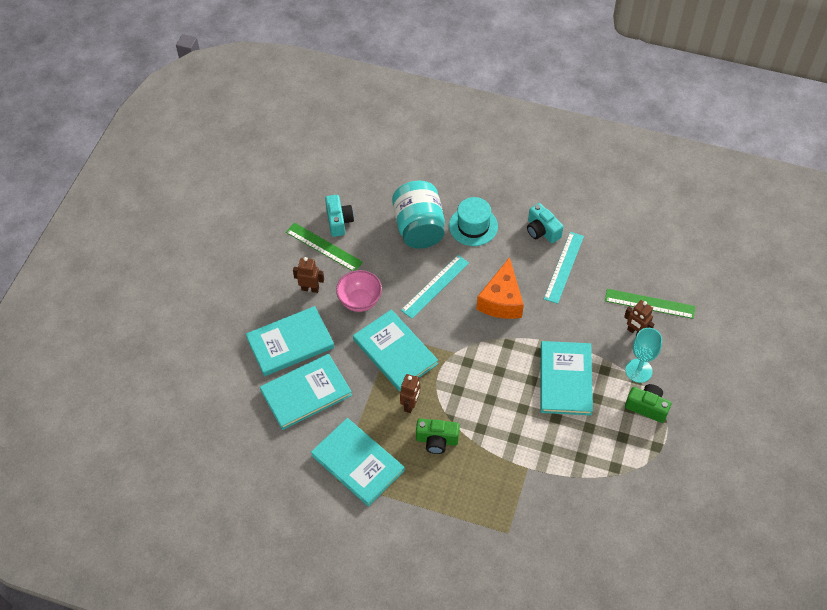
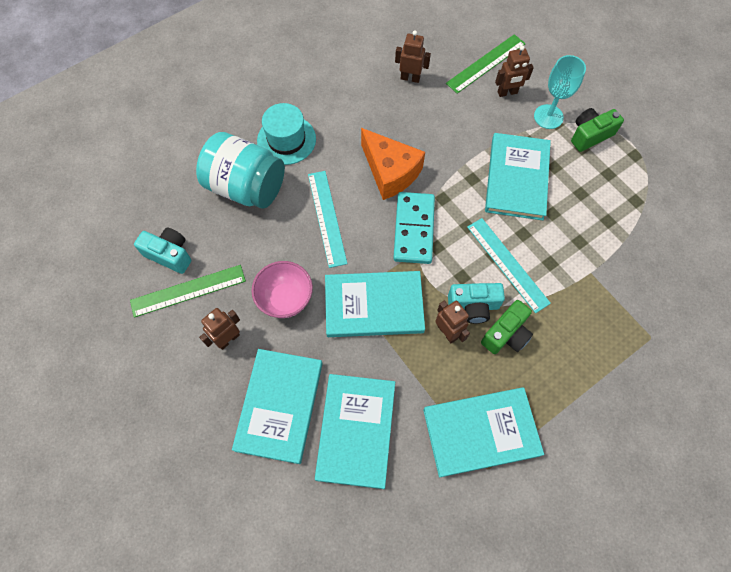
camera: 55 degrees left, 10 degrees up
turquoise camera [527,203,563,243] -> turquoise camera moved to [448,283,505,324]
turquoise book [540,341,593,415] -> turquoise book turned 60 degrees clockwise [485,133,551,220]
turquoise ruler [544,232,584,304] -> turquoise ruler moved to [467,218,551,313]
none -> turquoise domino [393,192,435,264]
none -> brown robot [395,31,431,83]

